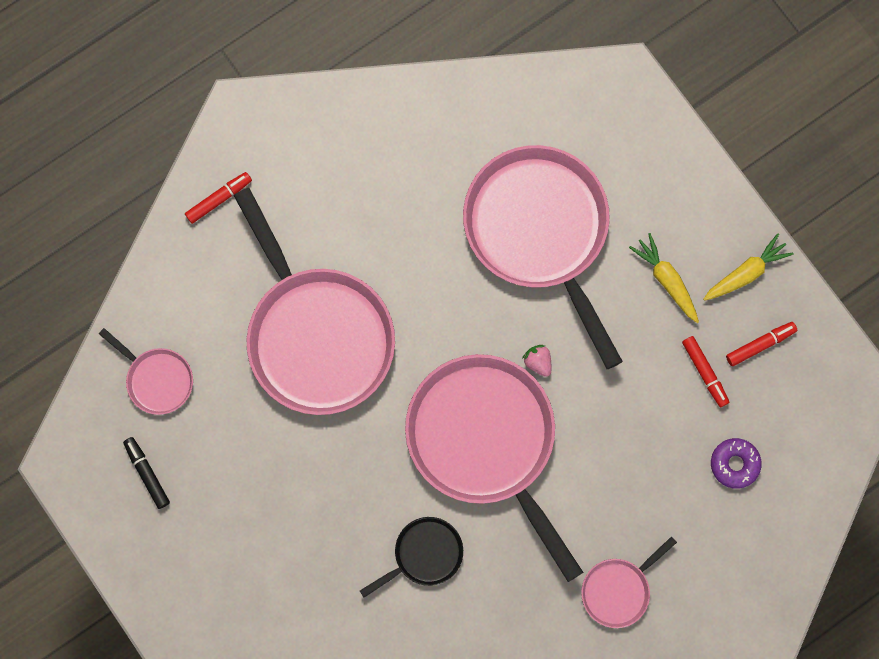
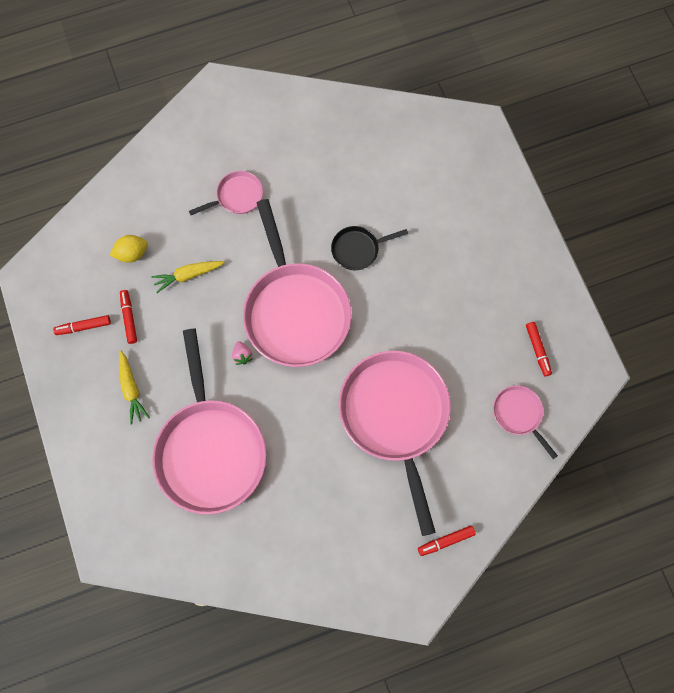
camera: 165 degrees left, 5 degrees down
black marker [123,437,170,509] -> red marker [526,322,552,376]
yellow carrot [703,233,794,301] -> yellow carrot moved to [151,261,225,293]
purple donut [711,438,762,489] -> yellow lemon [110,235,148,263]

